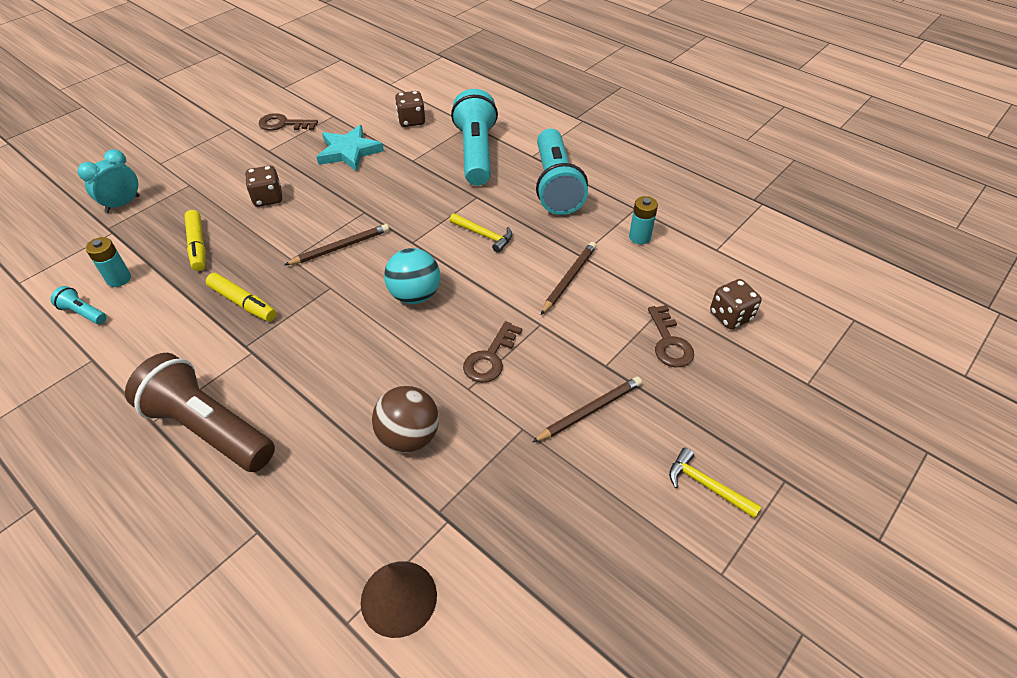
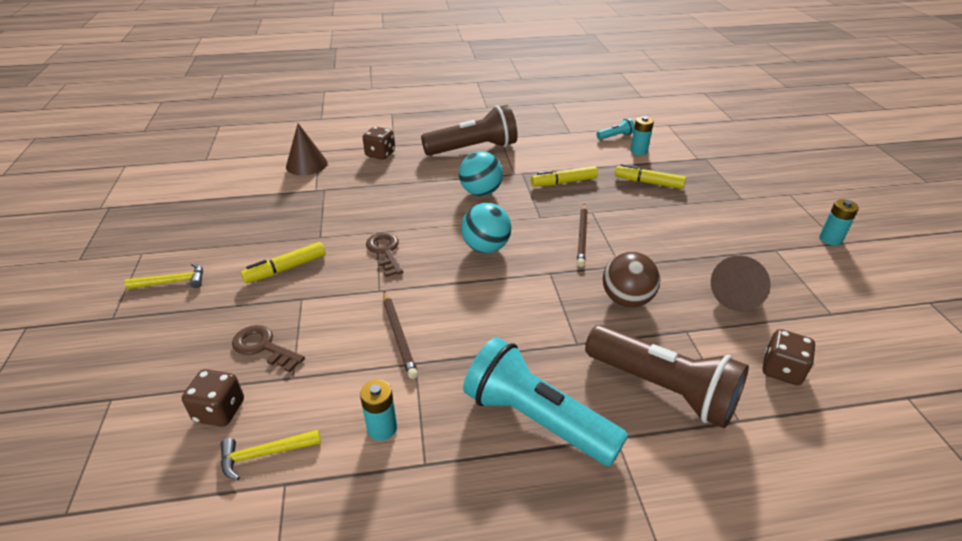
camera: 130 degrees right, 10 degrees down
turquoise clock [77,149,140,213] -> none
brown dice [245,166,282,207] -> brown dice moved to [363,127,395,160]
brown key [258,113,318,131] -> none
turquoise star [317,125,384,171] -> brown cone [711,256,771,311]
brown ball [372,386,439,453] -> brown ball moved to [603,252,660,307]
yellow hammer [450,213,512,253] -> yellow hammer moved to [221,430,321,480]
turquoise flashlight [451,89,498,186] -> brown flashlight [585,325,749,428]
brown pencil [532,377,642,442] -> yellow marker [241,242,325,283]
none -> turquoise ball [459,151,503,196]
none -> turquoise battery [819,199,859,246]

